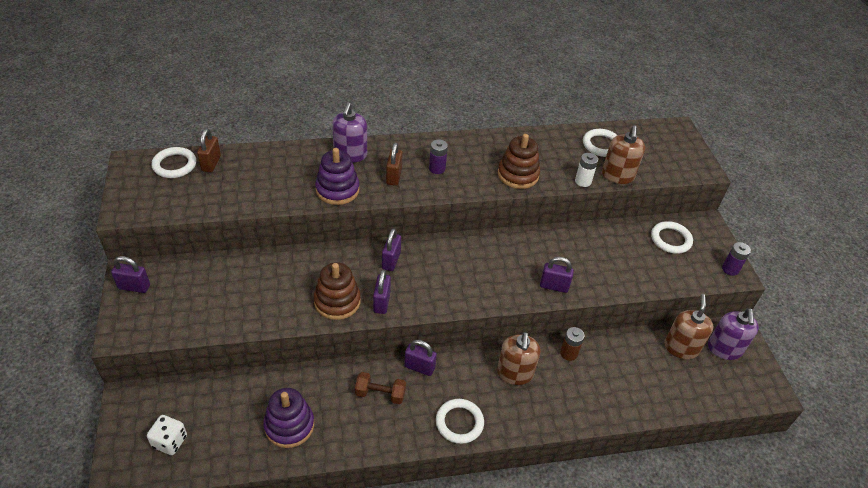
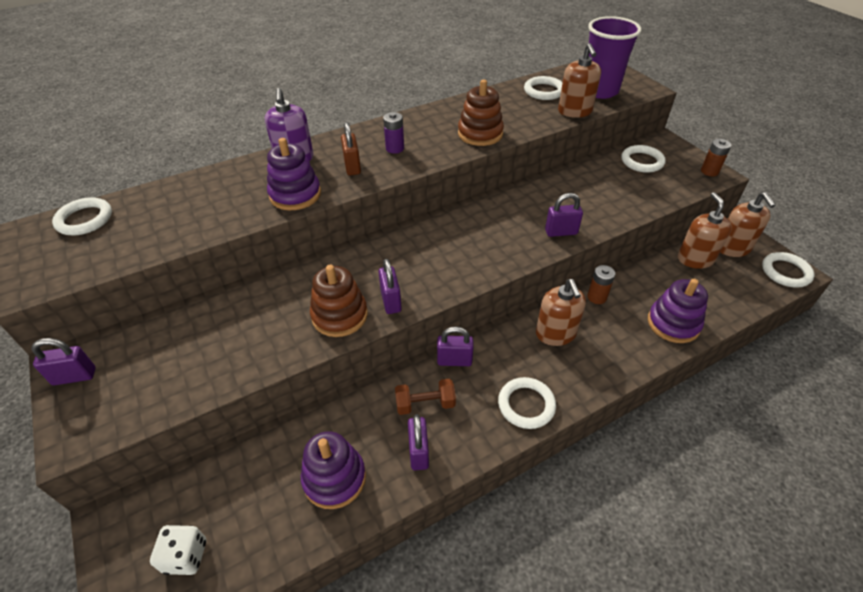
camera: 15 degrees left, 0 degrees up
brown padlock [197,129,221,172] -> none
purple padlock [382,228,401,271] -> purple padlock moved to [408,414,429,470]
white battery [575,153,598,187] -> none
purple soap dispenser [708,308,759,360] -> brown soap dispenser [720,192,776,257]
purple battery [722,242,751,276] -> brown battery [701,139,731,176]
none -> purple cup [588,16,642,99]
none -> purple stacking toy [648,279,708,343]
none -> white ring [762,252,814,287]

